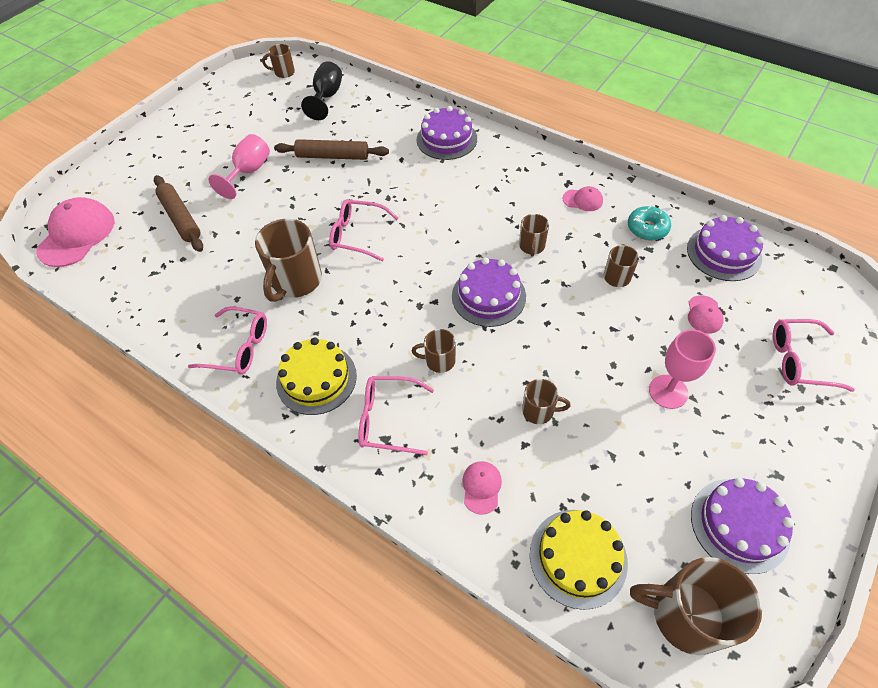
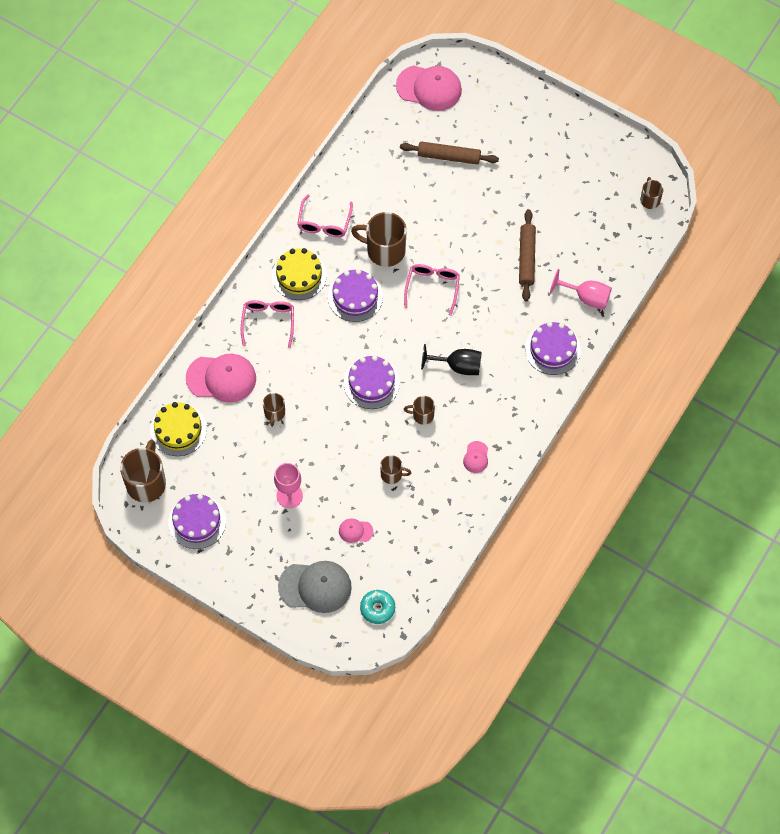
camera: 85 degrees right, 10 degrees up
brown rolling pin [154,175,203,252] -> brown rolling pin turned 45 degrees clockwise [400,141,499,165]
pink goblet [209,134,270,199] -> pink goblet moved to [550,269,612,309]
black goblet [301,61,342,120] -> black goblet moved to [421,344,482,375]
brown mug [412,329,456,373] -> none
pink cap [462,461,502,515] -> pink cap [186,354,256,403], size x2.09
turquoise donut [628,206,671,240] -> turquoise donut moved to [360,590,395,624]
purple cake [687,215,764,281] -> purple cake moved to [328,269,383,322]
pink glasses [773,319,855,392] -> grey cap [278,561,352,613]

